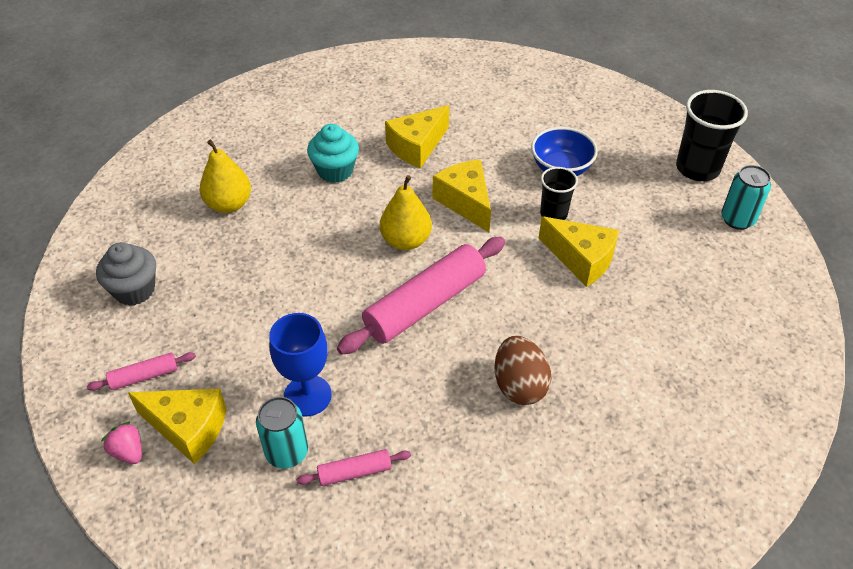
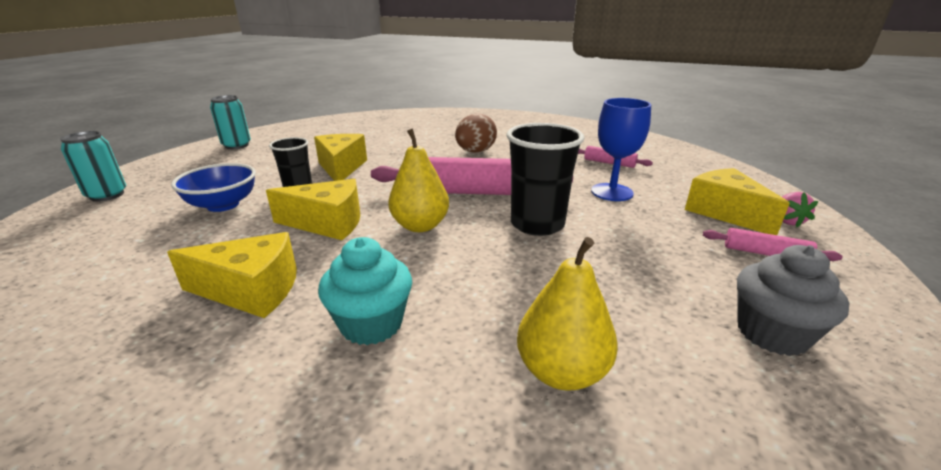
camera: 135 degrees left, 20 degrees down
turquoise can [256,397,308,468] -> turquoise can moved to [60,131,126,202]
yellow cheese [433,160,491,232] -> yellow cheese turned 105 degrees counterclockwise [266,179,361,240]
black cup [676,90,748,181] -> black cup moved to [507,123,585,236]

